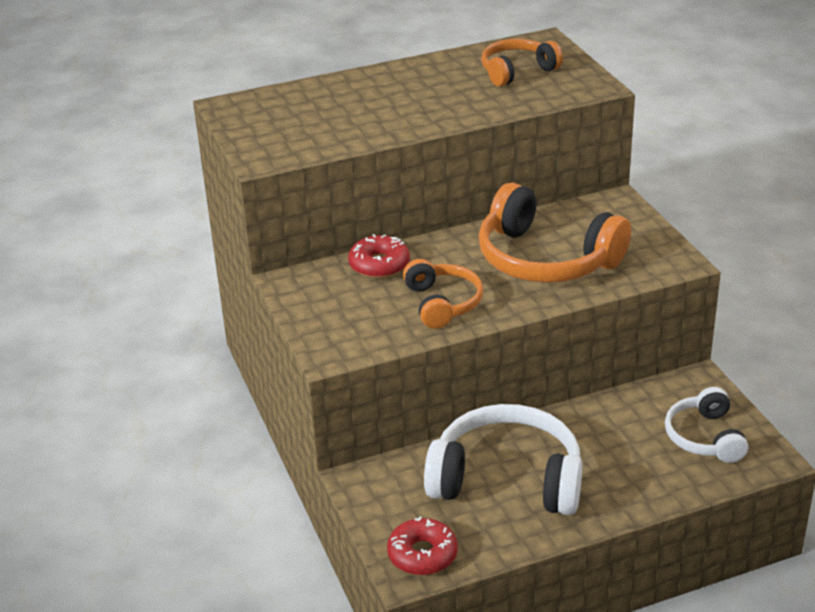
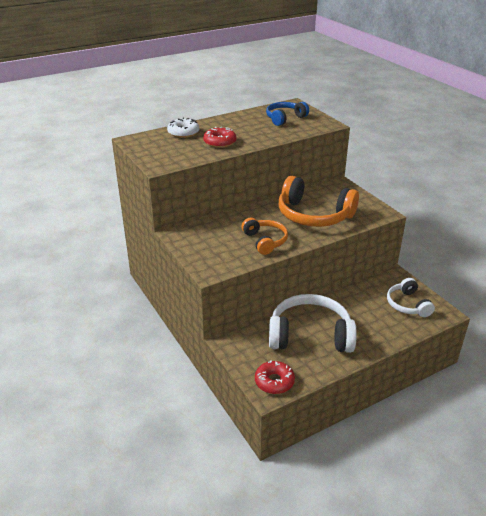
camera: 10 degrees left, 0 degrees up
red donut [348,234,410,278] -> red donut moved to [203,127,236,148]
orange headphones [481,39,563,87] -> blue headphones [266,102,309,126]
none -> white donut [167,117,199,138]

